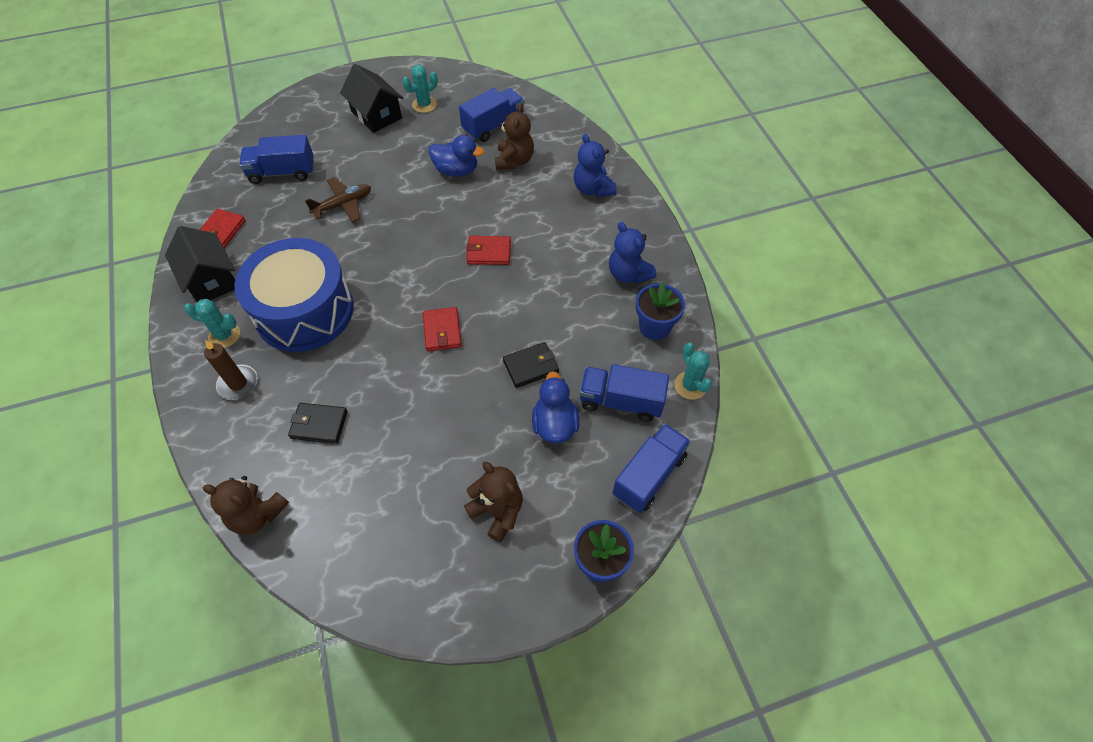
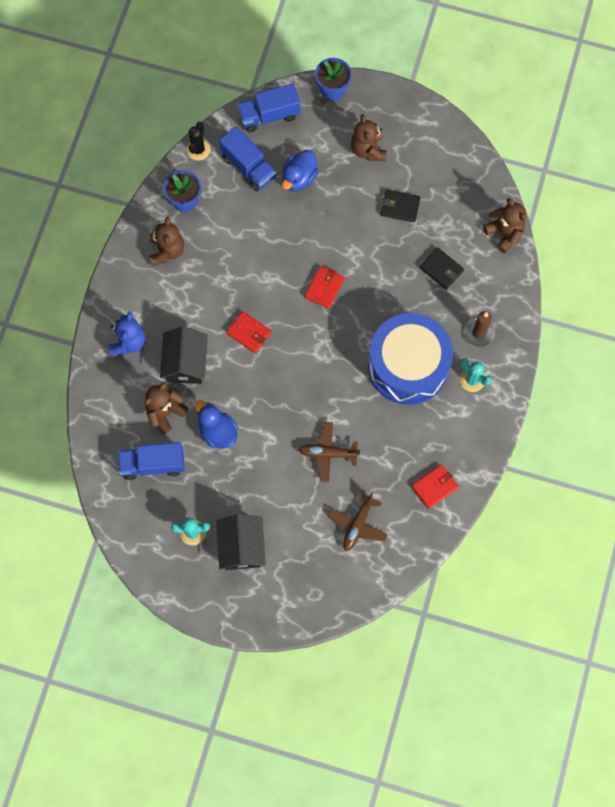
camera: 145 degrees left, 15 degrees up
black house [165,226,235,302] -> black house moved to [160,326,208,384]
blue truck [239,135,314,184] -> brown plane [328,492,388,551]
black wallet [503,342,559,388] -> black wallet moved to [380,190,421,223]
blue teddy bear [609,222,656,284] -> brown teddy bear [149,217,184,266]
turquoise cactus [674,343,712,400] -> black cactus [186,121,211,161]

